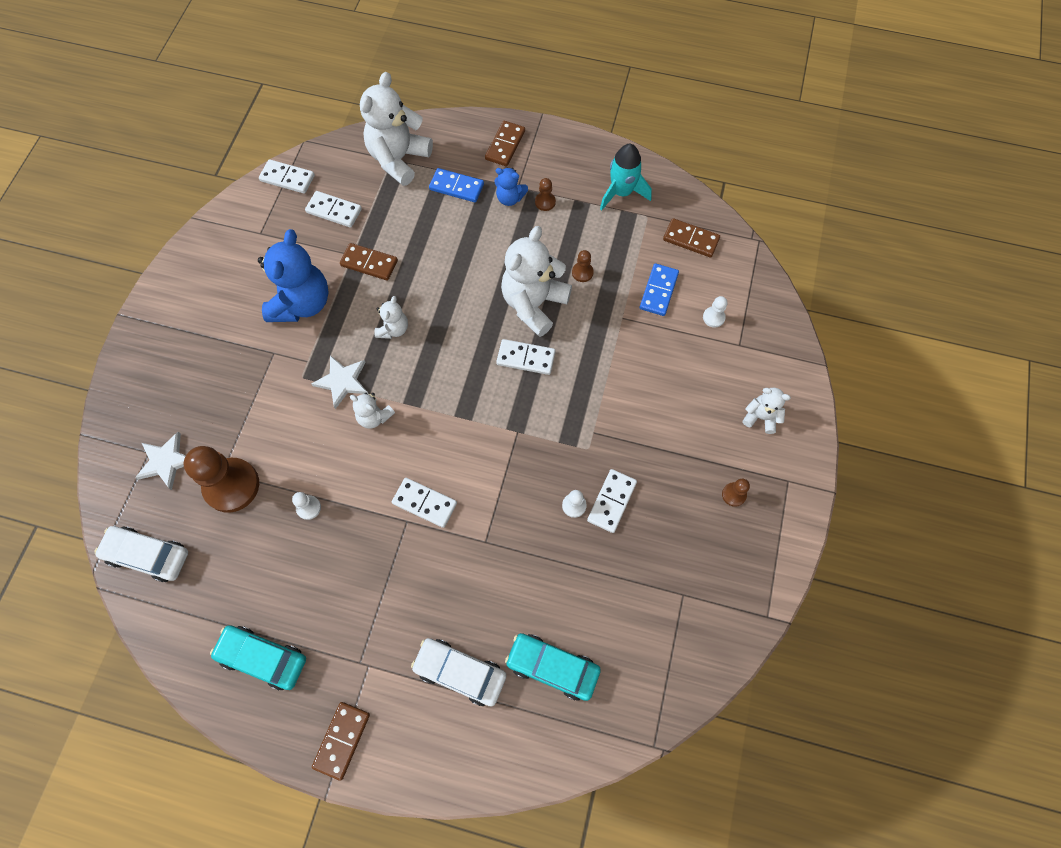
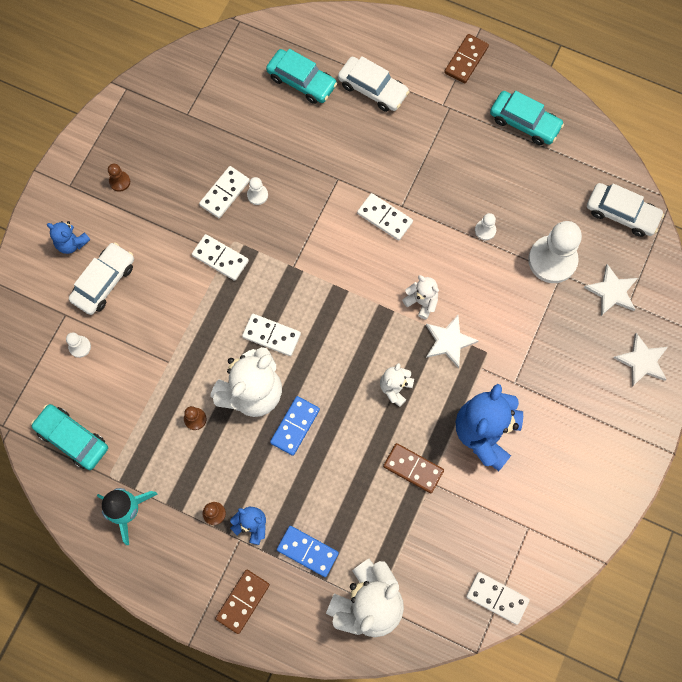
camera: 170 degrees left, 5 degrees up
brown pawn [184,446,259,513] -> white pawn [528,221,582,283]
white domino [305,191,362,228] -> white domino moved to [192,234,249,281]
blue domino [640,263,679,316] -> blue domino moved to [270,396,320,456]
brown domino [663,218,720,257] -> turquoise car [31,404,108,470]
white teddy bear [742,388,791,434] -> blue teddy bear [47,221,90,254]
none -> white car [69,242,134,315]
none -> white star [614,333,668,386]

